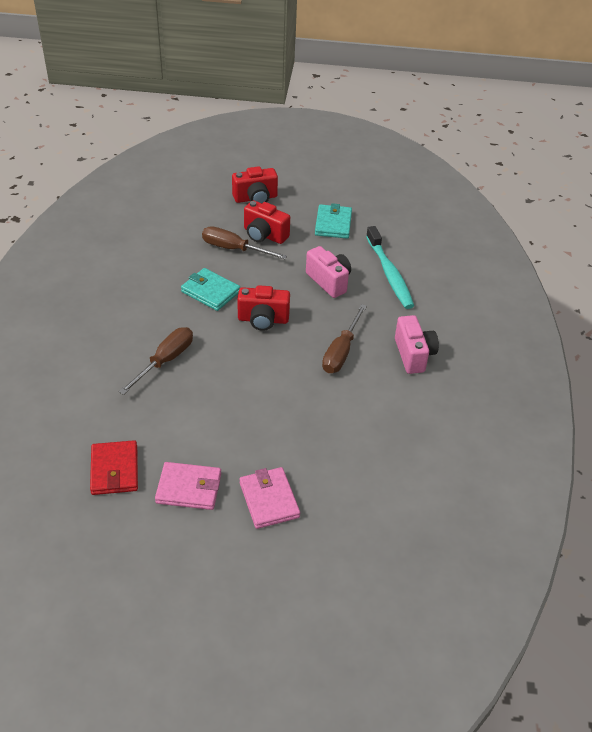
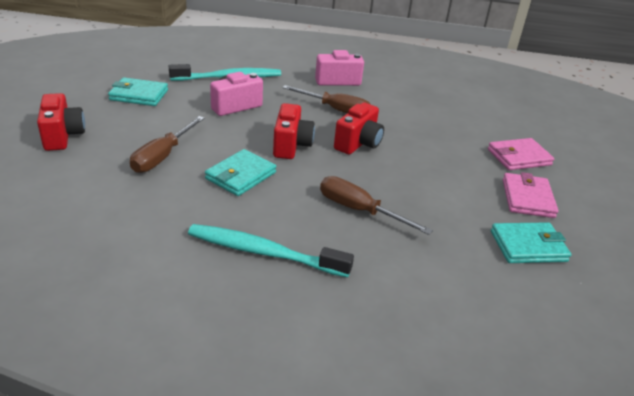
camera: 90 degrees left, 10 degrees down
red wallet [90,440,138,495] -> turquoise wallet [491,222,571,263]
red camera [244,200,290,244] -> red camera moved to [334,102,384,155]
none -> turquoise toothbrush [188,224,354,277]

